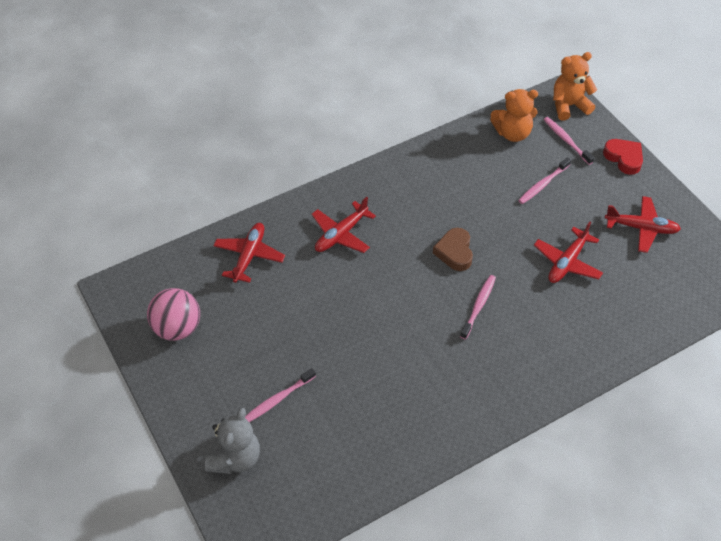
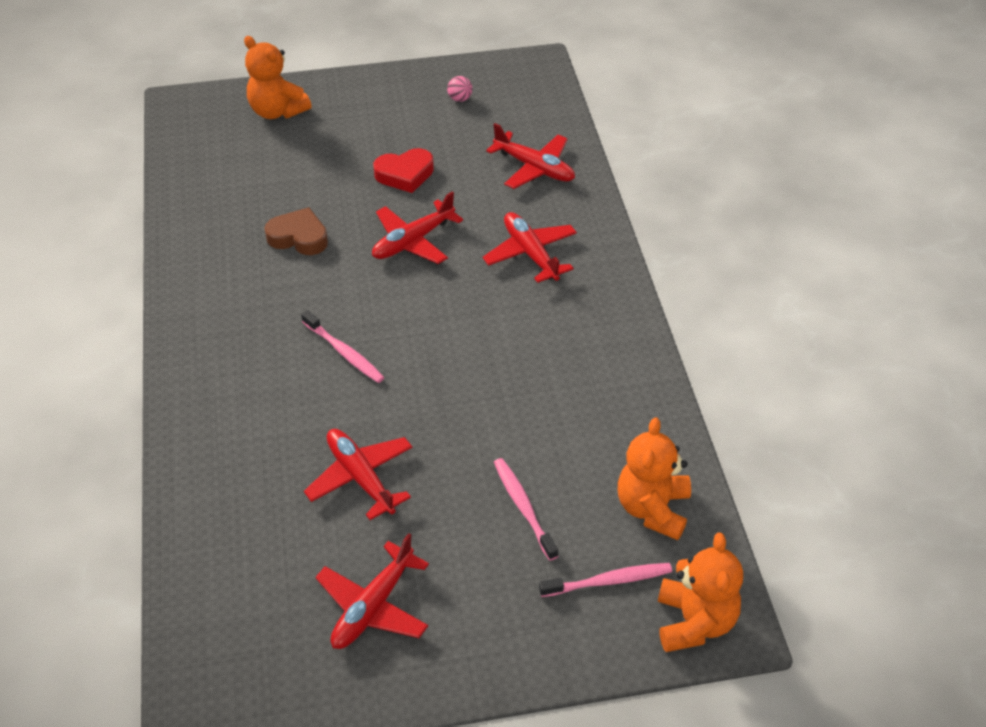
camera: 110 degrees right, 5 degrees down
pink ball [147,288,200,340] -> pink ball [447,76,472,102], size x0.42
grey teddy bear [205,408,260,474] -> orange teddy bear [244,36,312,119]
pink toothbrush [245,368,316,422] -> none
brown heart [433,228,473,271] -> brown heart moved to [264,207,328,255]
red heart [603,139,643,175] -> red heart moved to [373,148,434,193]
none -> red plane [372,191,463,264]

